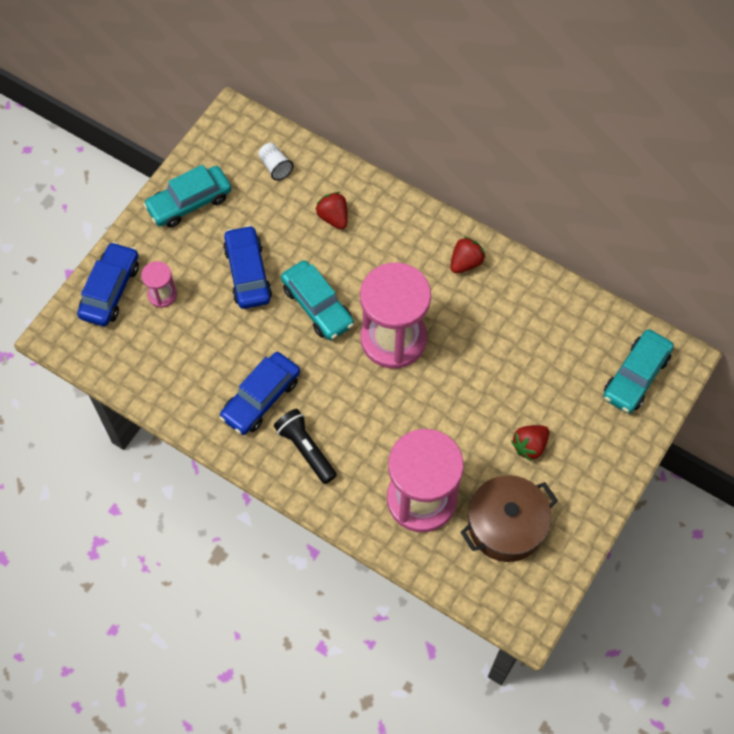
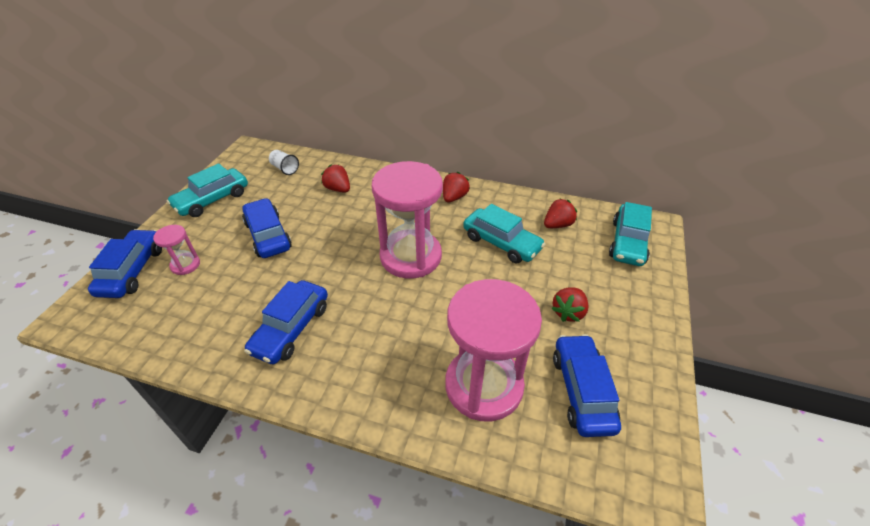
camera: 15 degrees left, 20 degrees down
black flashlight [274,409,337,484] -> none
turquoise car [281,260,354,340] -> turquoise car moved to [463,204,545,263]
brown pot [460,475,558,562] -> blue car [553,334,621,437]
none -> red strawberry [544,198,577,228]

